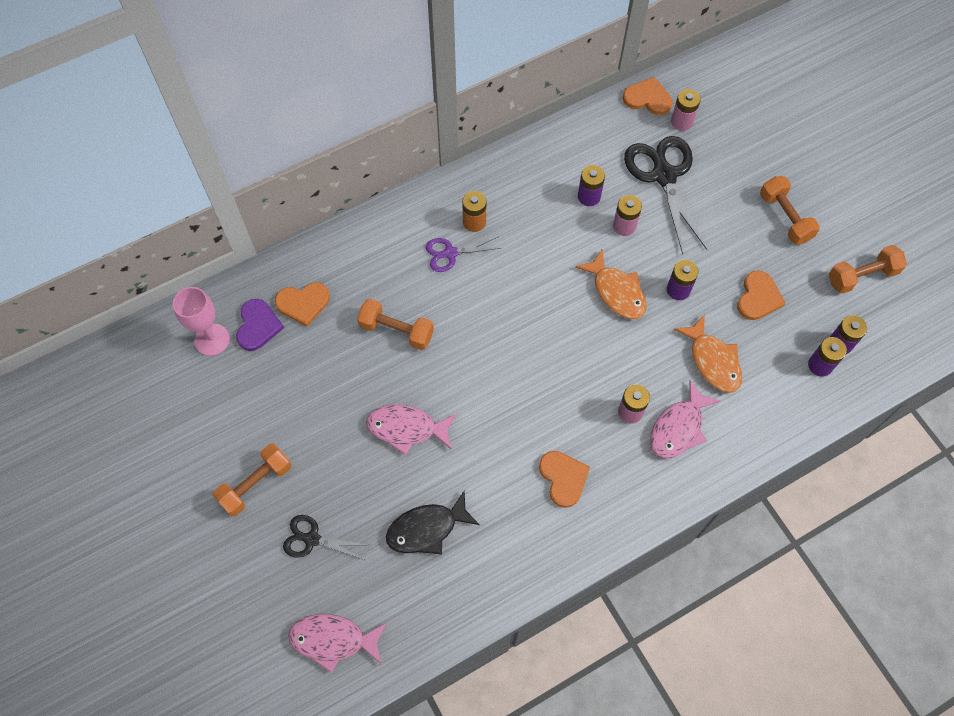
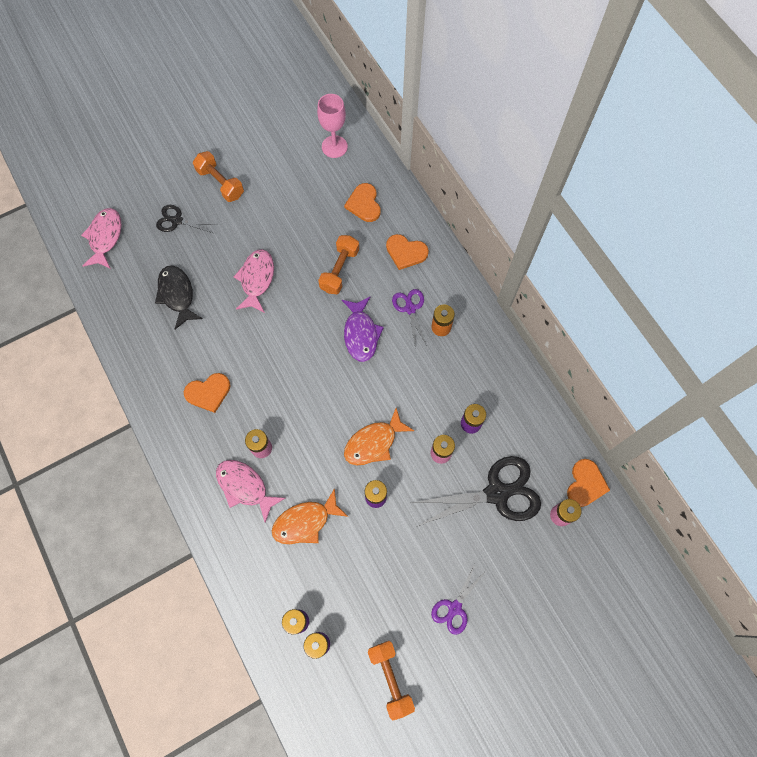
camera: 90 degrees right, 5 degrees up
purple heart [236,299,284,351] -> none
black scissors [283,515,368,560] -> black scissors turned 90 degrees counterclockwise [156,205,215,233]
orange heart [737,270,786,320] -> orange heart moved to [386,234,429,270]
orange dumbbell [760,176,820,244] -> purple scissors [431,564,486,635]
none -> purple fish [342,297,384,362]

